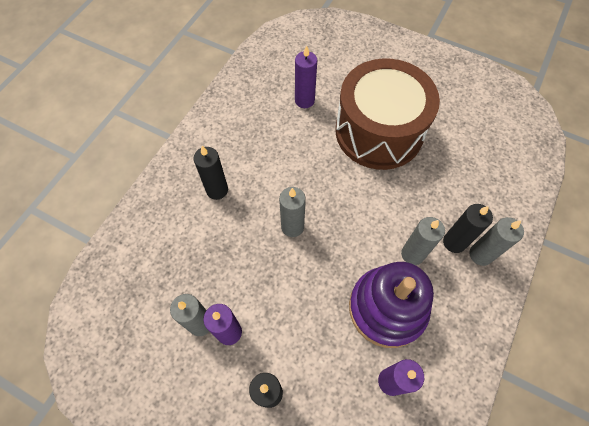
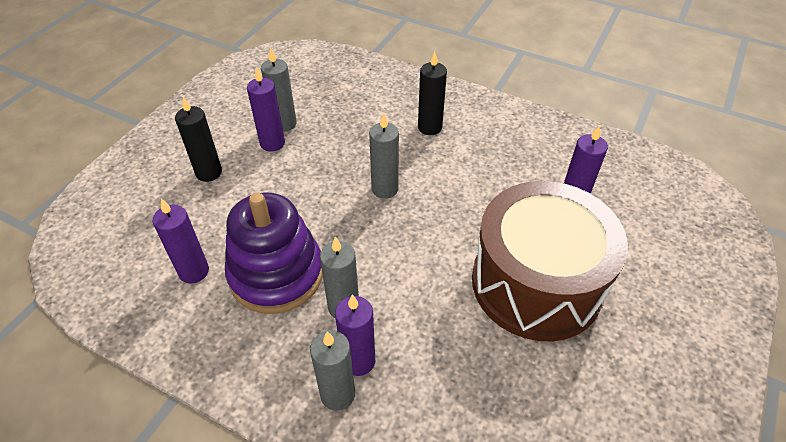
camera: 90 degrees right, 15 degrees down
black candle [443,204,493,253] -> purple candle [335,295,375,376]

